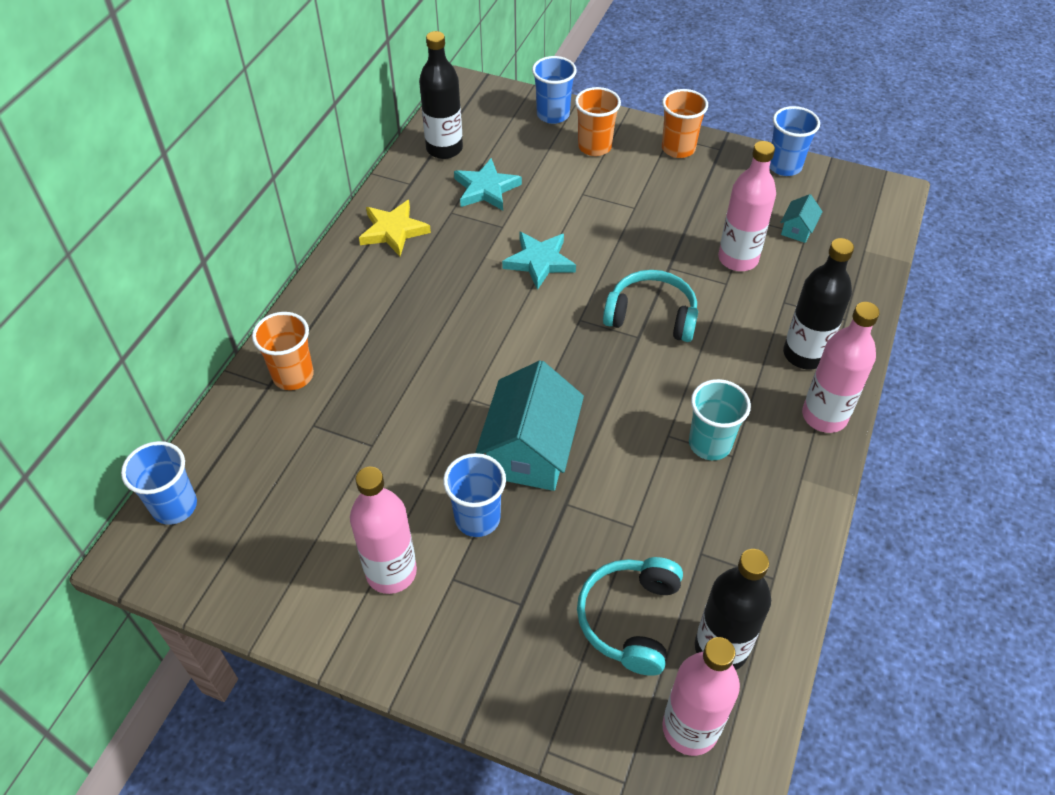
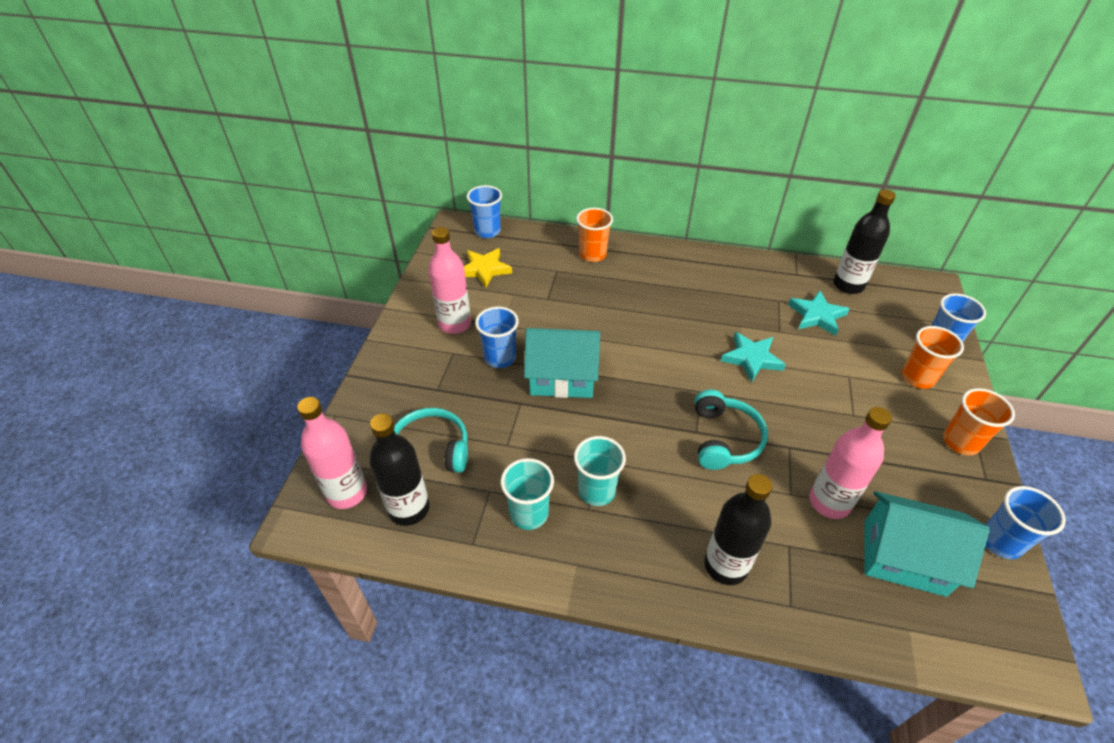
camera: 80 degrees right, 5 degrees down
yellow star [359,200,431,256] -> yellow star moved to [464,248,512,288]
turquoise house [780,194,823,243] -> turquoise house [865,491,990,597], size x2.25
pink bottle [802,302,880,433] -> none
none -> turquoise cup [501,458,554,530]

